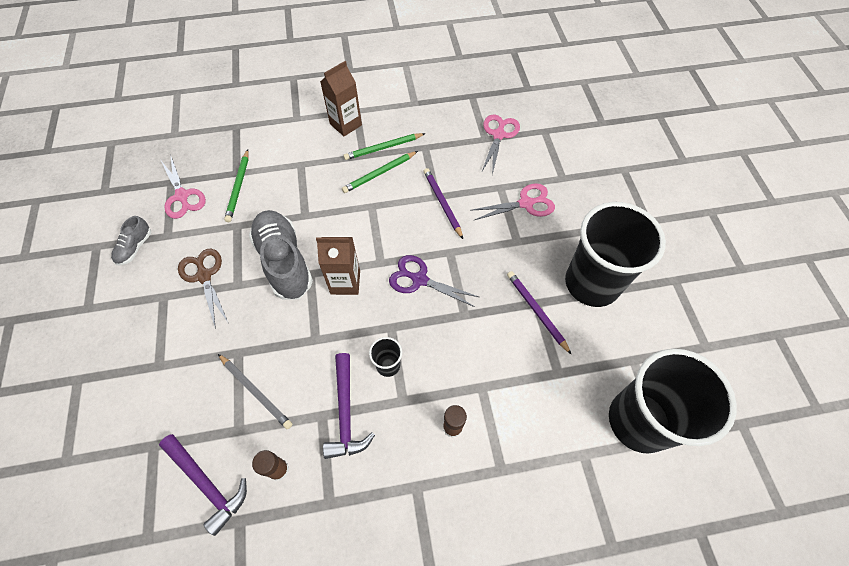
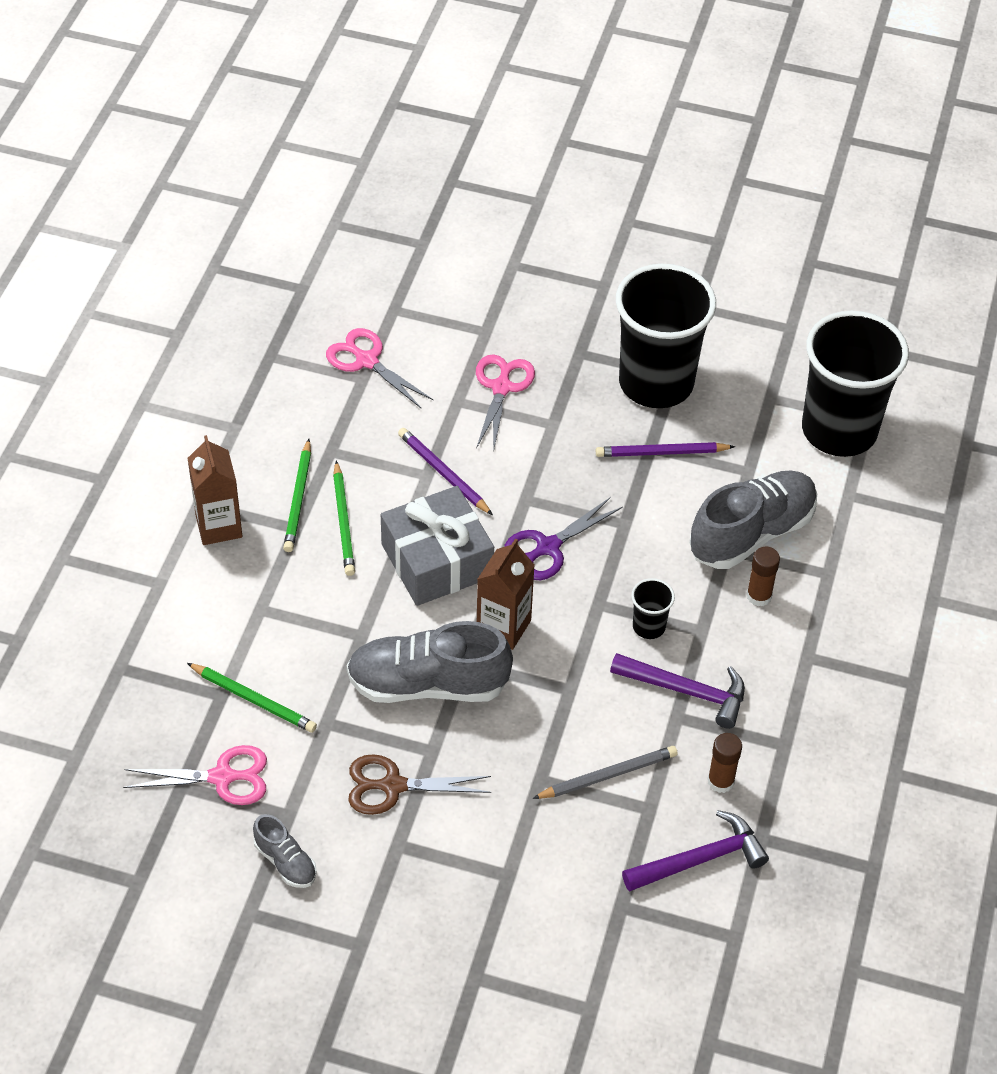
camera: 65 degrees left, 10 degrees down
purple pencil [423,168,463,239] -> purple pencil turned 45 degrees clockwise [398,428,493,515]
none -> grey gift [381,486,494,606]
none -> grey shoe [689,470,817,569]

